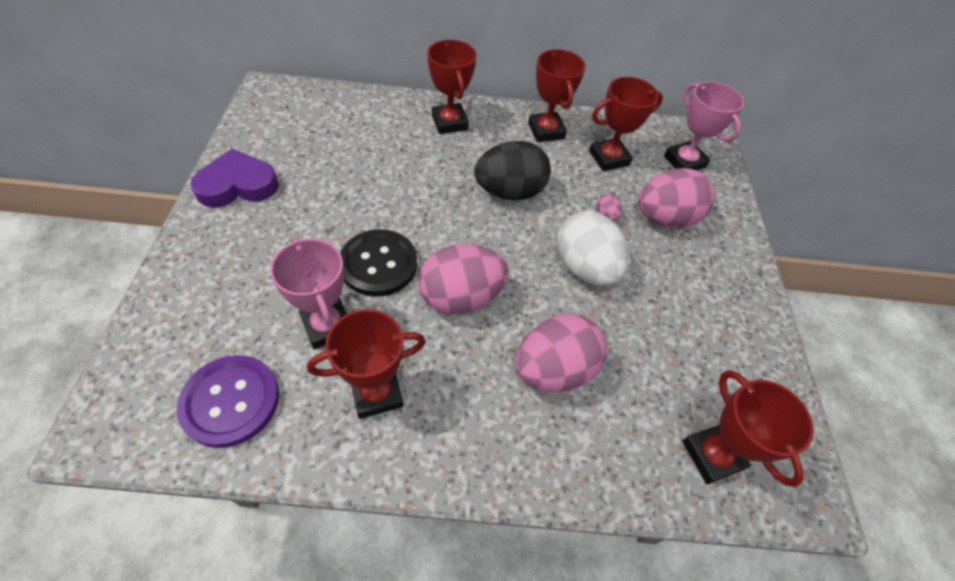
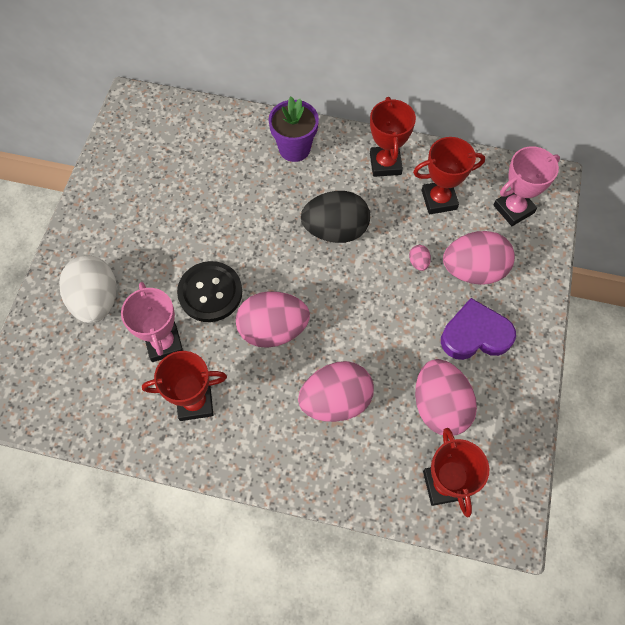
camera: 15 degrees right, 10 degrees up
purple button [177,355,279,448] -> none
purple heart [190,149,279,207] -> purple heart moved to [441,298,516,360]
red trophy [427,40,476,134] -> purple flower pot [268,97,319,162]
white egg [556,211,629,286] -> white egg moved to [59,255,117,323]
pink trophy [664,81,744,170] -> pink trophy turned 75 degrees clockwise [494,146,560,226]
none -> pink egg [415,359,477,436]

